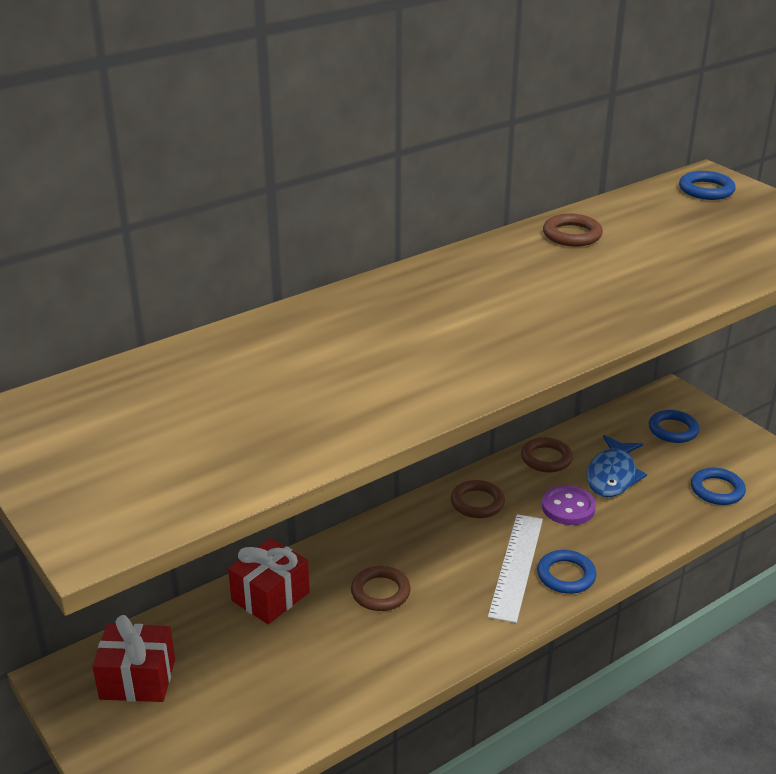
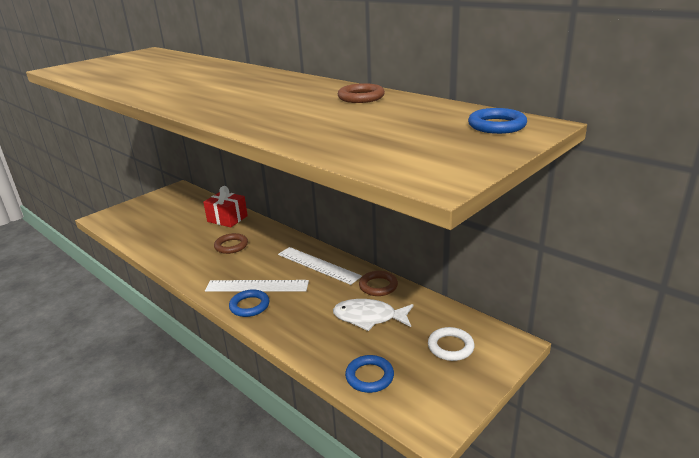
camera: 80 degrees right, 5 degrees down
red gift [92,615,175,702] -> none
brown ring [451,480,505,518] -> white ruler [278,247,362,285]
purple button [542,485,596,525] -> none
blue fish [586,435,647,497] -> white fish [333,299,413,331]
blue ring [649,410,699,443] -> white ring [428,327,475,361]

